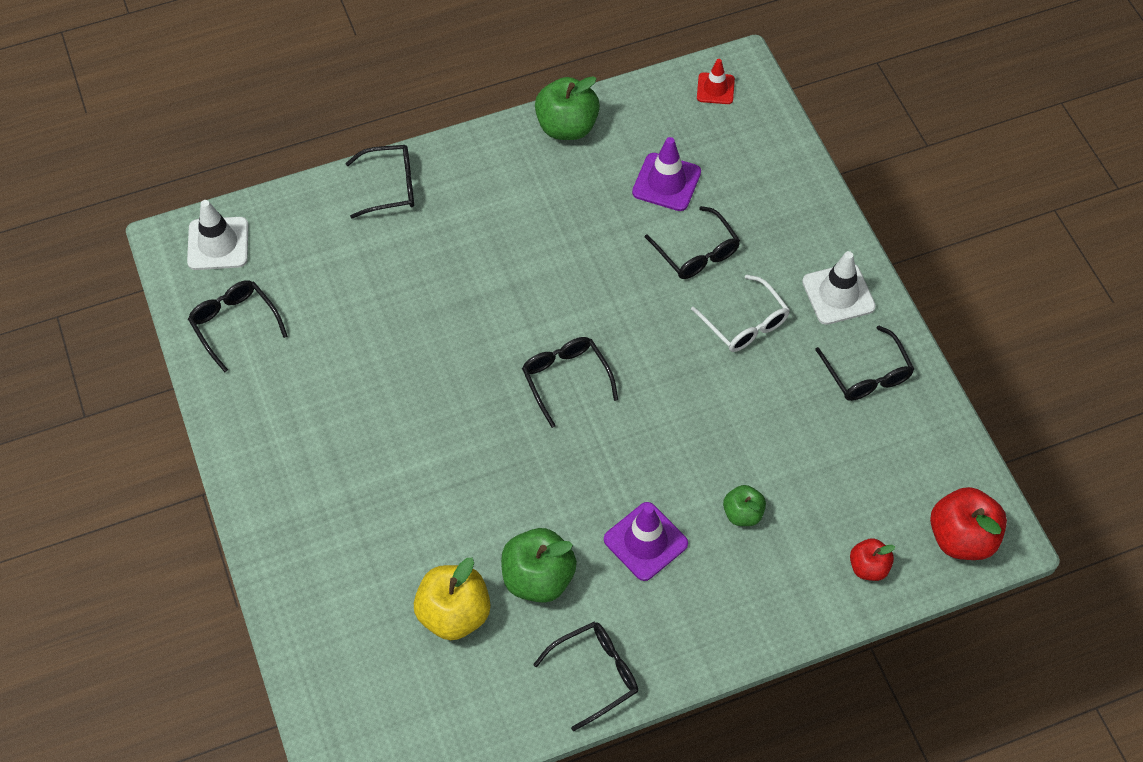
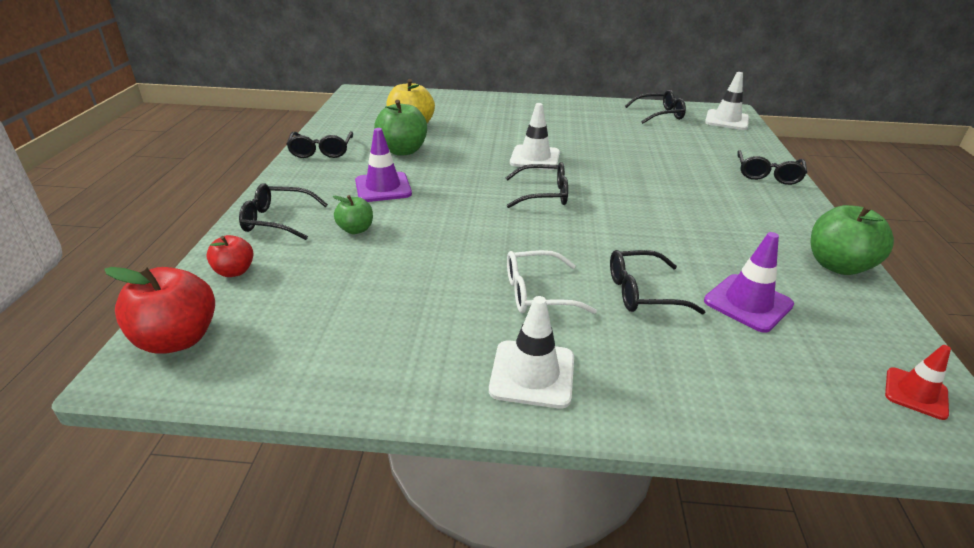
camera: 115 degrees right, 25 degrees down
black glasses [815,326,914,401] -> black glasses moved to [239,183,328,240]
none -> white traffic cone [510,103,560,170]

